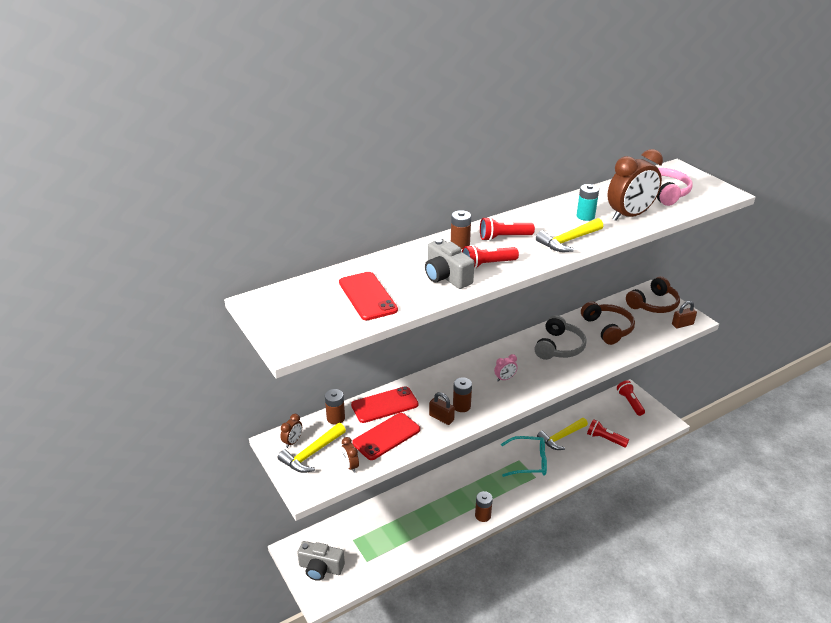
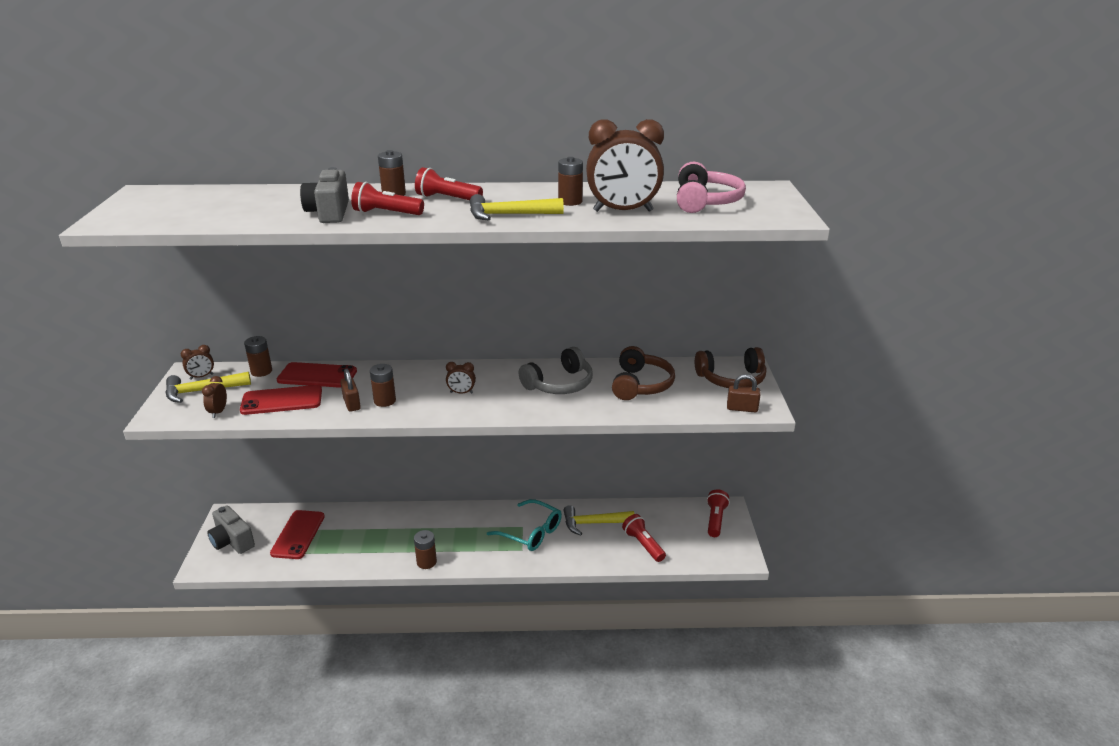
camera: 30 degrees right, 5 degrees down
red phone [339,272,398,320] -> red phone moved to [270,510,325,559]
pink clock [494,354,517,381] -> brown clock [446,362,476,394]
turquoise battery [576,184,599,221] -> brown battery [558,157,583,206]

